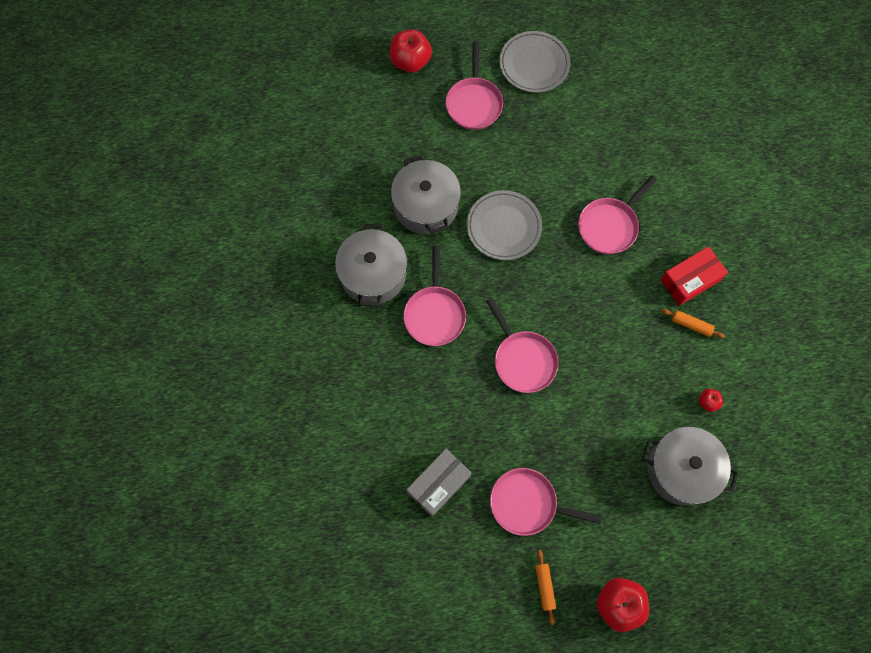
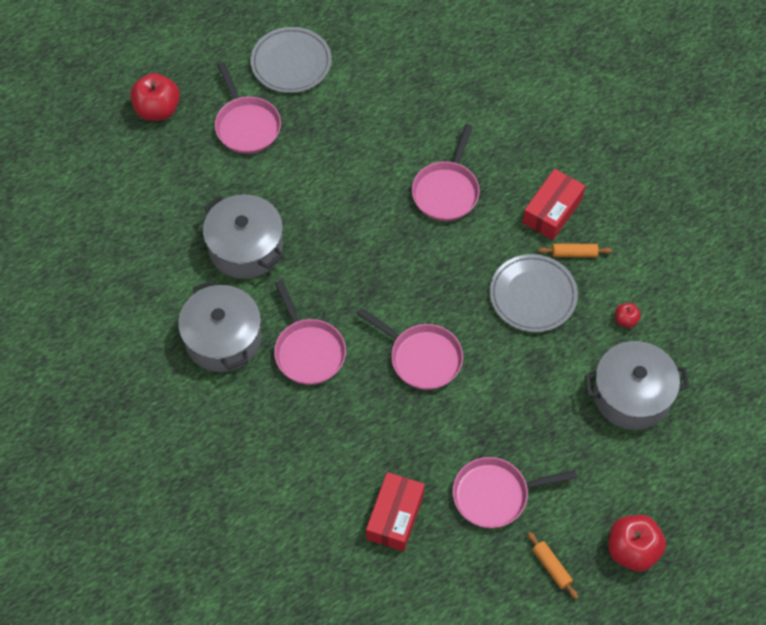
camera: 25 degrees left, 10 degrees down
grey box [406,449,471,517] -> red box [366,472,425,552]
grey plate [467,190,542,260] -> grey plate moved to [489,254,578,332]

